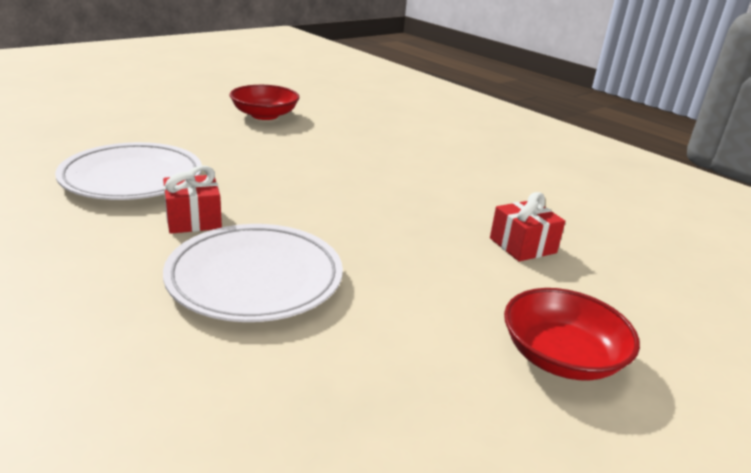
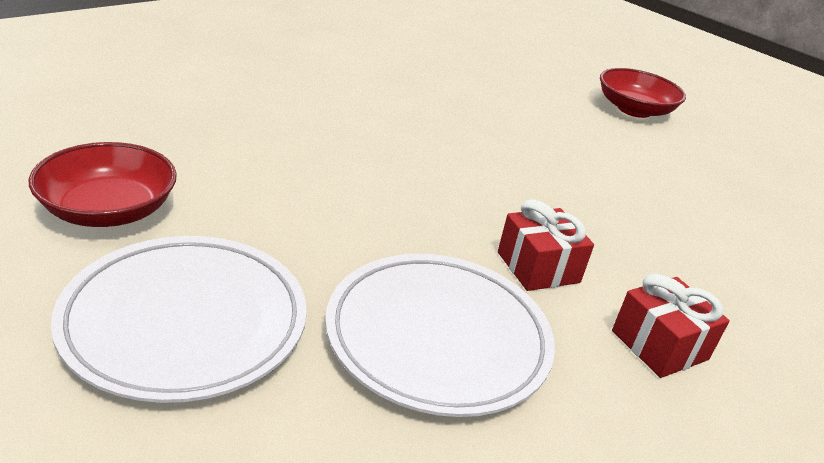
camera: 95 degrees left, 5 degrees up
white plate [163,224,343,322] -> white plate moved to [51,236,307,403]
red gift [490,192,565,262] -> red gift moved to [612,274,730,378]

